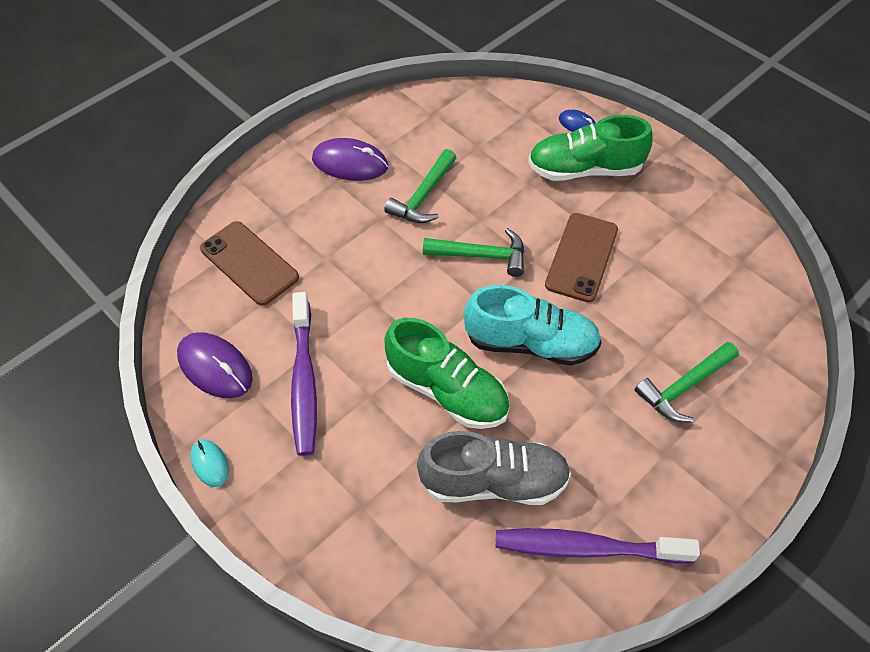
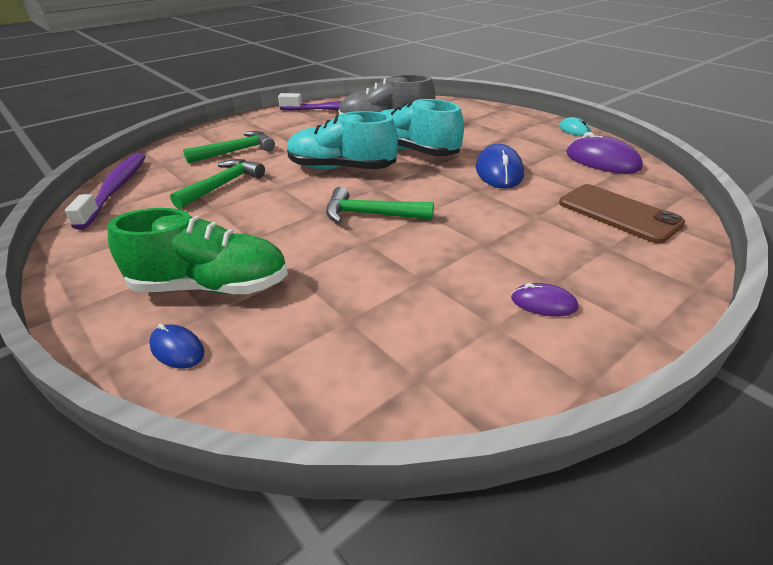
camera: 175 degrees left, 20 degrees down
purple toothbrush [291,292,317,456] -> purple toothbrush moved to [65,153,146,230]
purple mouse [312,138,388,181] -> purple mouse [511,283,578,316], size x0.56
green hammer [384,149,456,223] -> green hammer moved to [170,159,265,209]
green shoe [384,318,510,429] -> turquoise shoe [381,99,464,156]
brown phone [545,213,618,302] -> none
none -> blue mouse [476,144,524,189]

